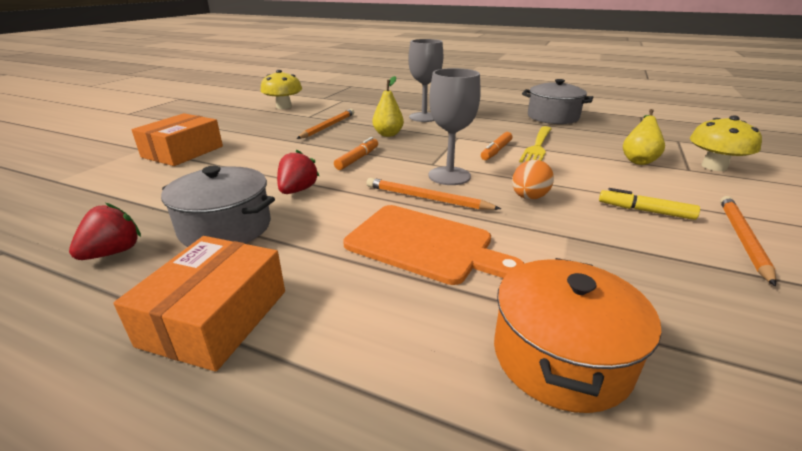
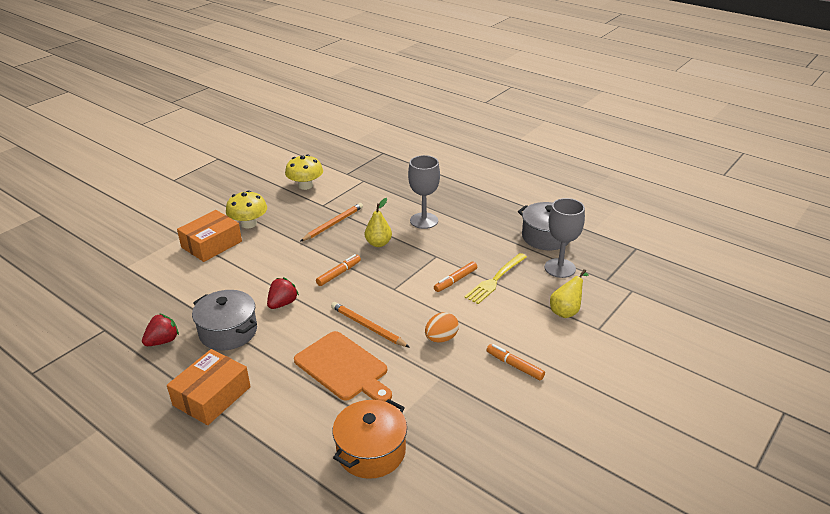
camera: 15 degrees right, 5 degrees up
grey goblet [429,68,481,185] -> grey goblet moved to [544,198,585,278]
yellow marker [599,188,700,220] -> orange marker [487,344,545,380]
yellow mushroom [690,115,762,171] -> yellow mushroom moved to [226,190,267,228]
orange pencil [720,196,776,286] -> none

